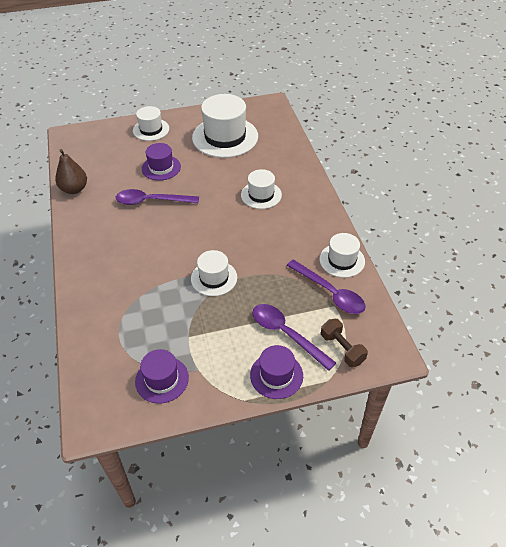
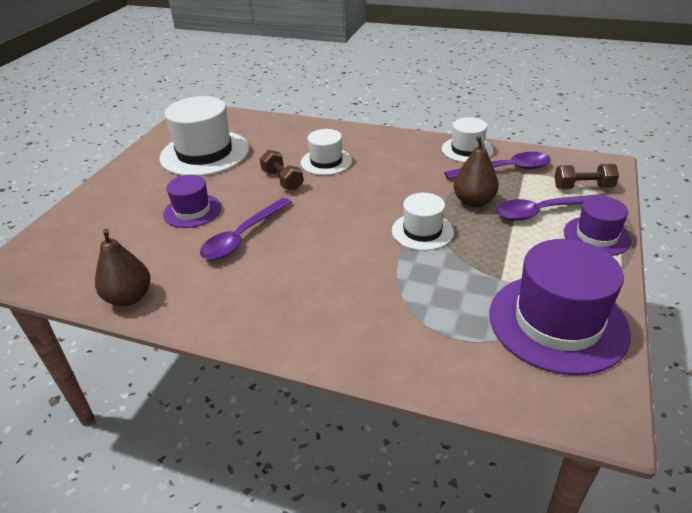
camera: 55 degrees left, 10 degrees down
white hat [133,106,169,141] -> none
purple hat [135,349,189,404] -> purple hat [489,239,631,375], size x1.79
none -> brown dumbbell [260,150,304,191]
none -> brown pear [453,136,499,207]

